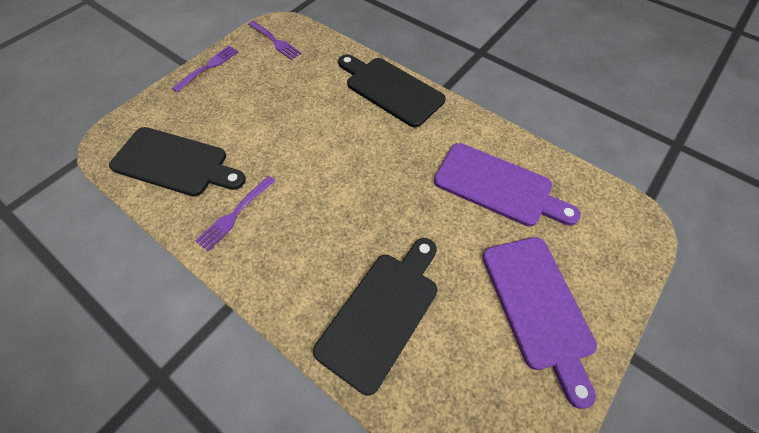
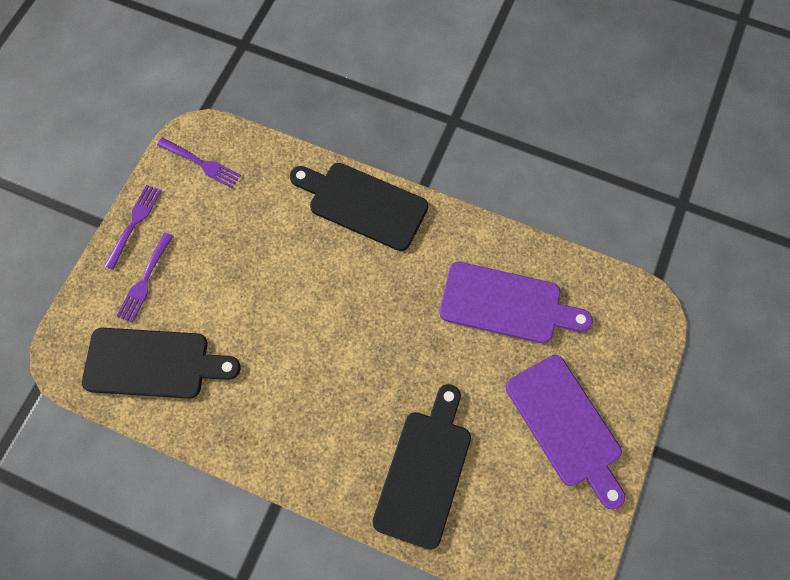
camera: 15 degrees left, 10 degrees up
purple fork [195,176,275,251] -> purple fork moved to [116,232,173,323]

